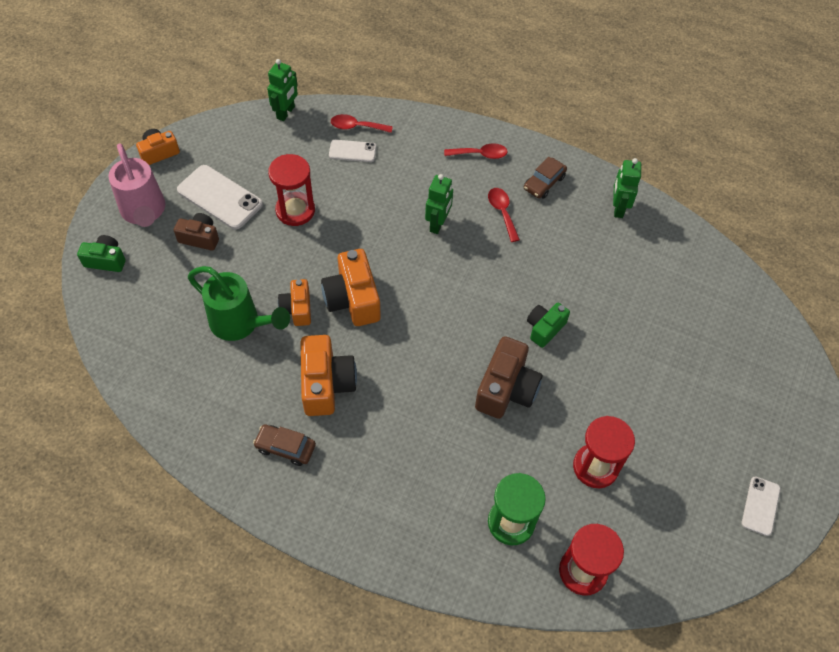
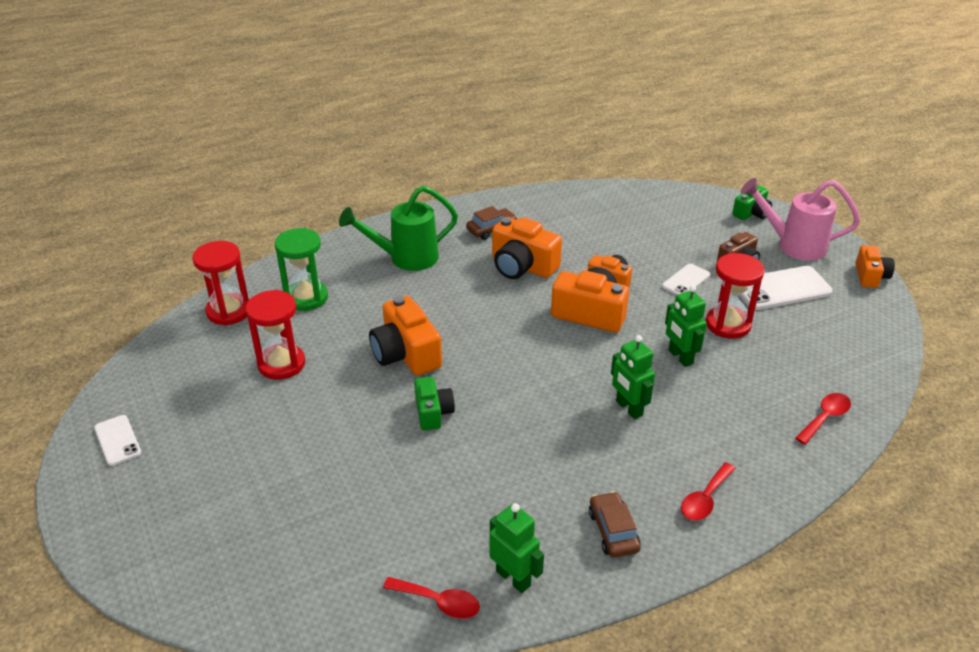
camera: 130 degrees right, 20 degrees down
green watering can [188,266,290,341] -> green watering can moved to [339,186,458,271]
green robot [267,59,298,121] -> green robot moved to [665,285,707,367]
white phone [329,140,376,162] -> white phone moved to [662,264,710,295]
brown camera [475,336,542,419] -> orange camera [369,296,442,376]
red spoon [488,188,520,242] -> red spoon moved to [383,577,480,619]

